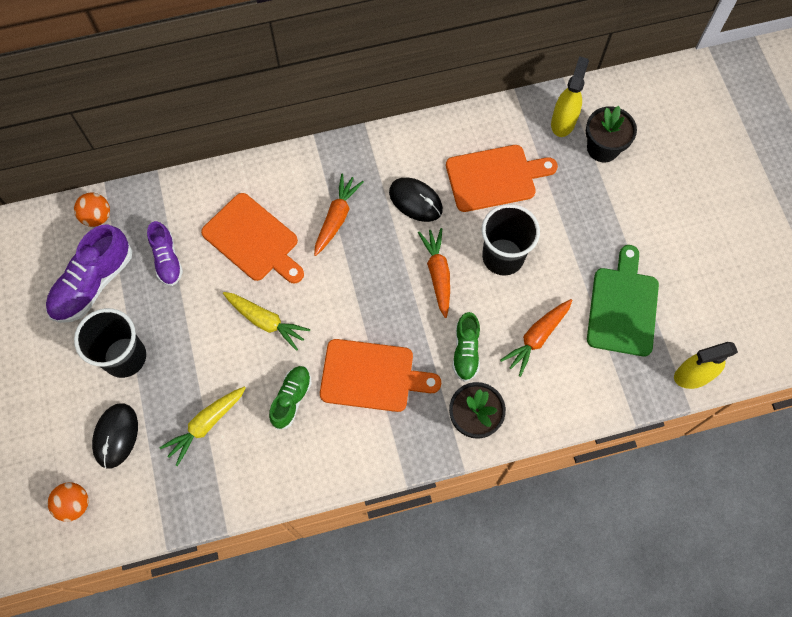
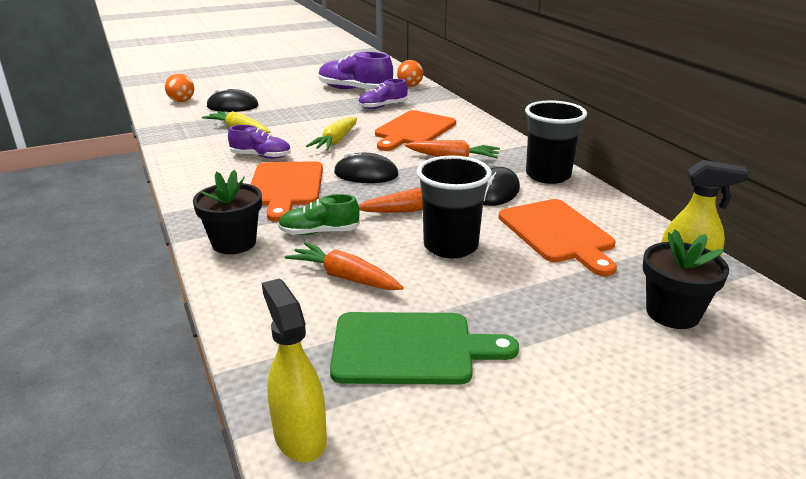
camera: 80 degrees right, 40 degrees down
black cup [74,308,146,378] -> black cup moved to [525,100,587,184]
green shoe [269,366,311,430] -> purple shoe [228,125,291,159]
none -> black mouse [334,152,398,183]

